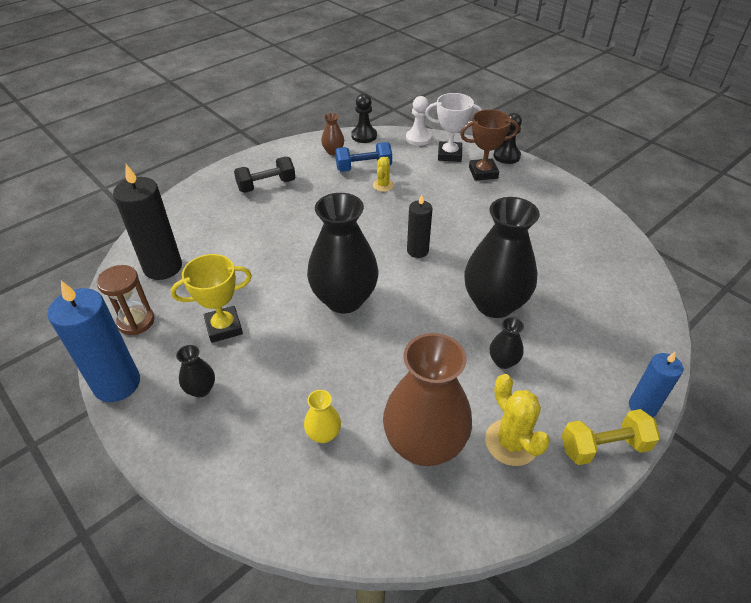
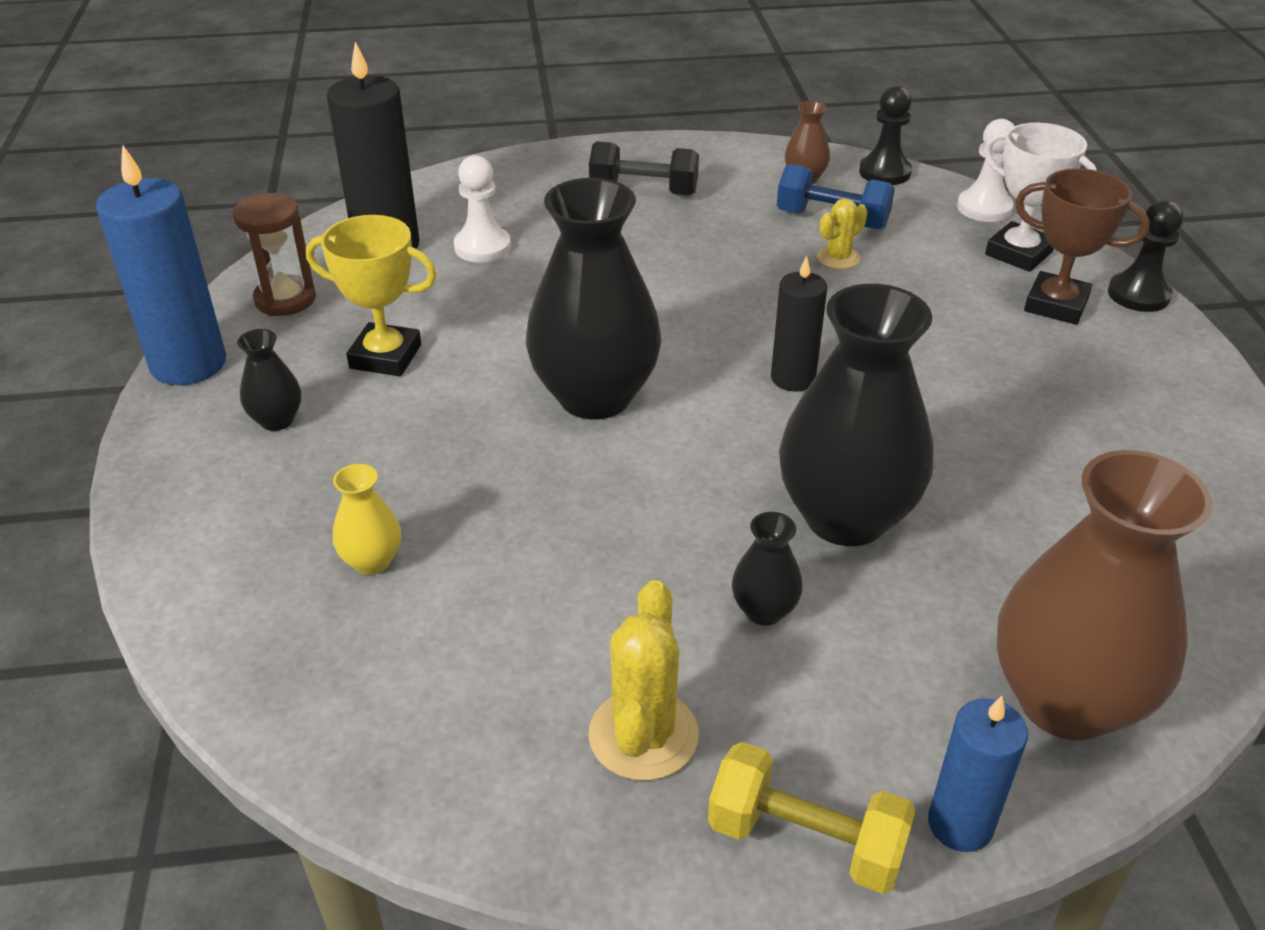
camera: 35 degrees right, 5 degrees down
brown vase [383,333,472,466] -> brown vase moved to [997,450,1213,740]
none -> white pawn [454,155,511,262]

